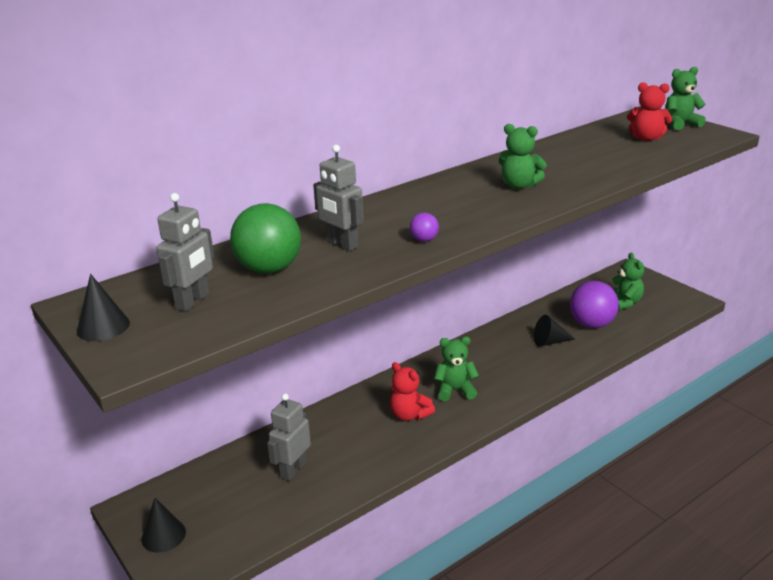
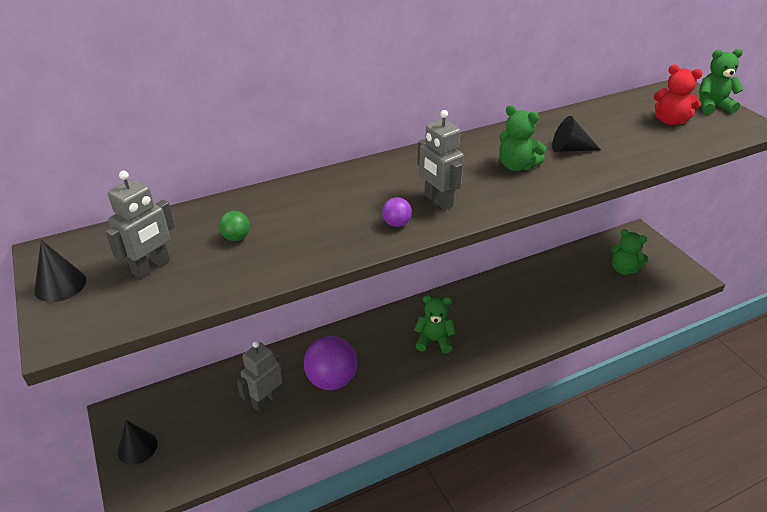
camera: 10 degrees right, 10 degrees up
green ball [230,203,301,274] -> green ball [219,211,250,241], size x0.45
grey robot [313,145,363,251] -> grey robot moved to [417,110,464,210]
red teddy bear [390,362,435,421] -> none
black cone [534,315,575,347] -> black cone moved to [552,116,601,152]
purple ball [570,281,619,328] -> purple ball moved to [304,336,357,390]
green teddy bear [612,252,644,310] -> green teddy bear turned 120 degrees clockwise [611,229,648,275]

